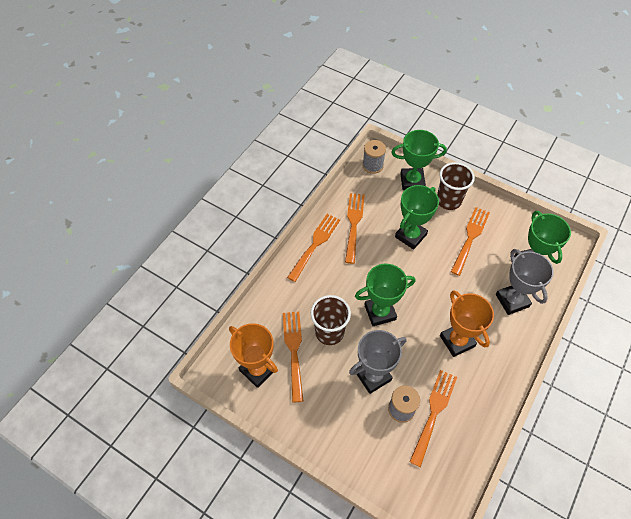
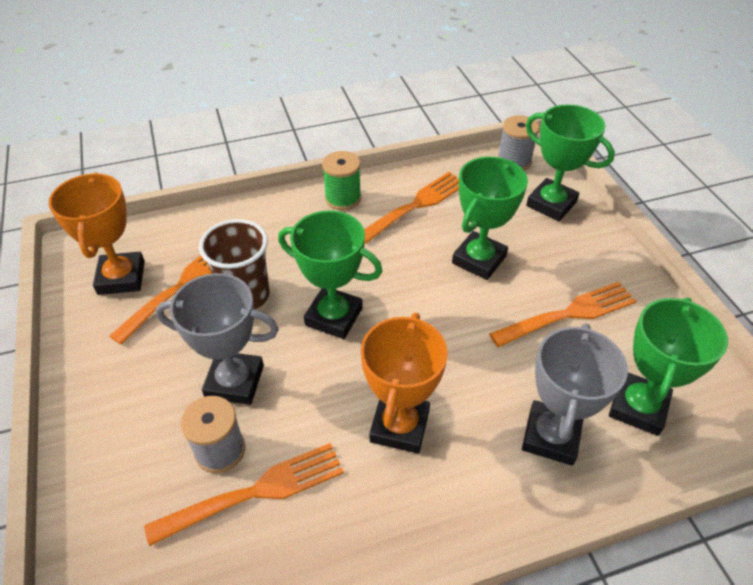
camera: 40 degrees right, 10 degrees down
orange fork [287,214,340,282] -> green spool [322,151,361,210]
green trophy [395,185,439,250] -> green trophy turned 45 degrees counterclockwise [452,157,528,280]
brown cup [437,162,475,210] -> none

